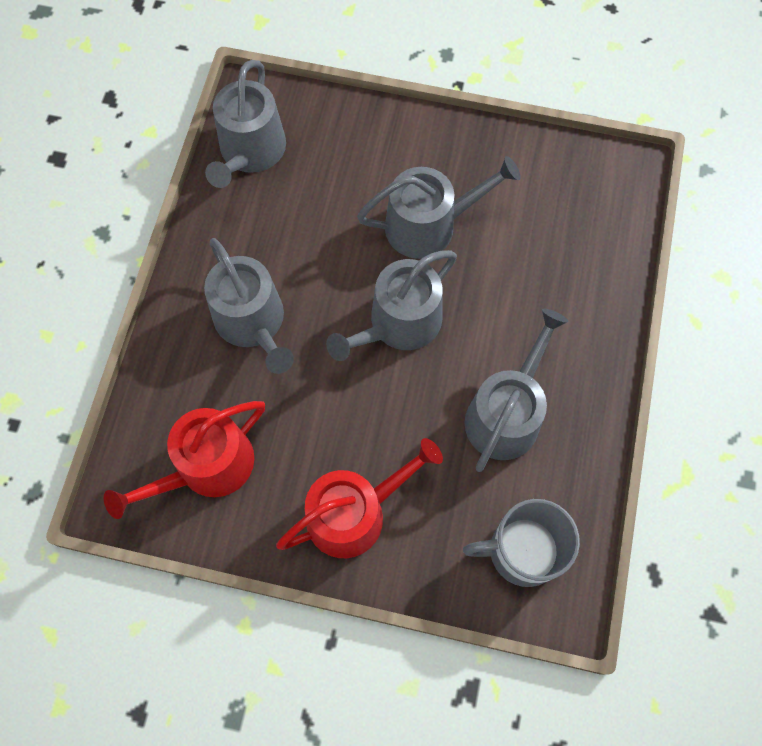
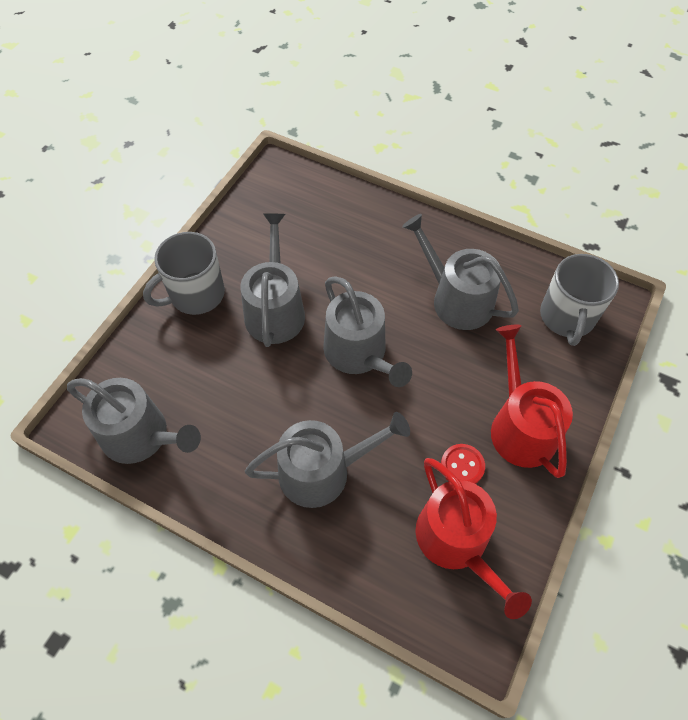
camera: 75 degrees left, 10 degrees down
none -> grey mug [143,232,225,315]
none -> red button [441,444,485,484]

